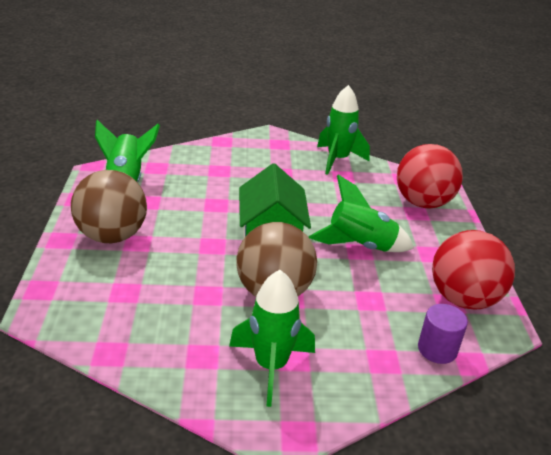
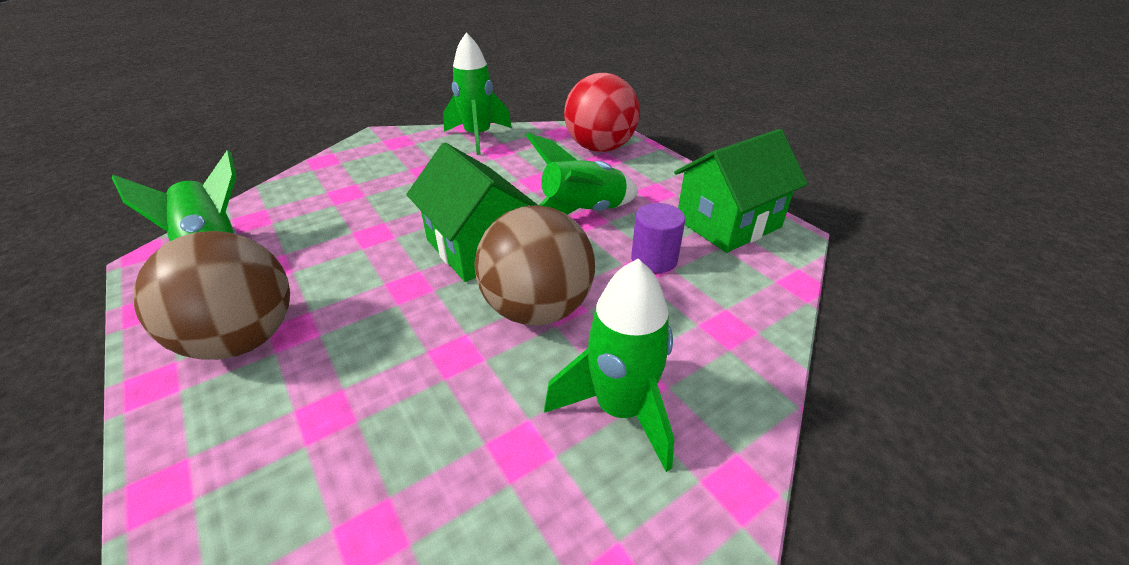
camera: 30 degrees left, 5 degrees up
purple cylinder [418,304,468,364] -> purple cylinder moved to [631,203,685,273]
red ball [432,230,515,309] -> green house [674,129,808,253]

